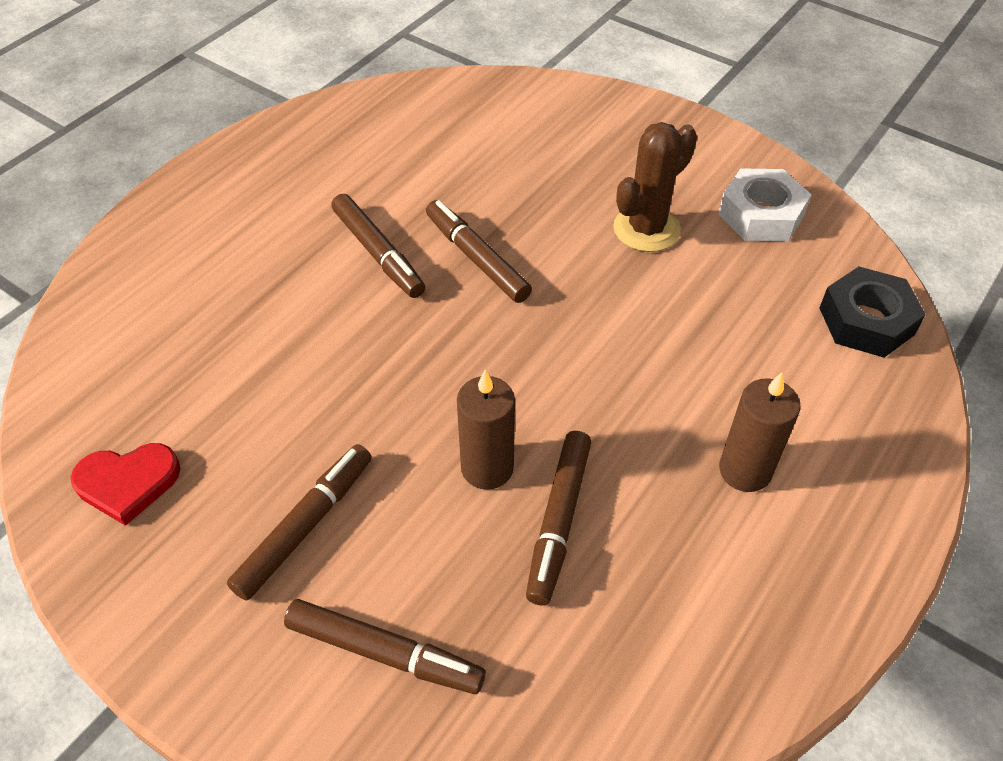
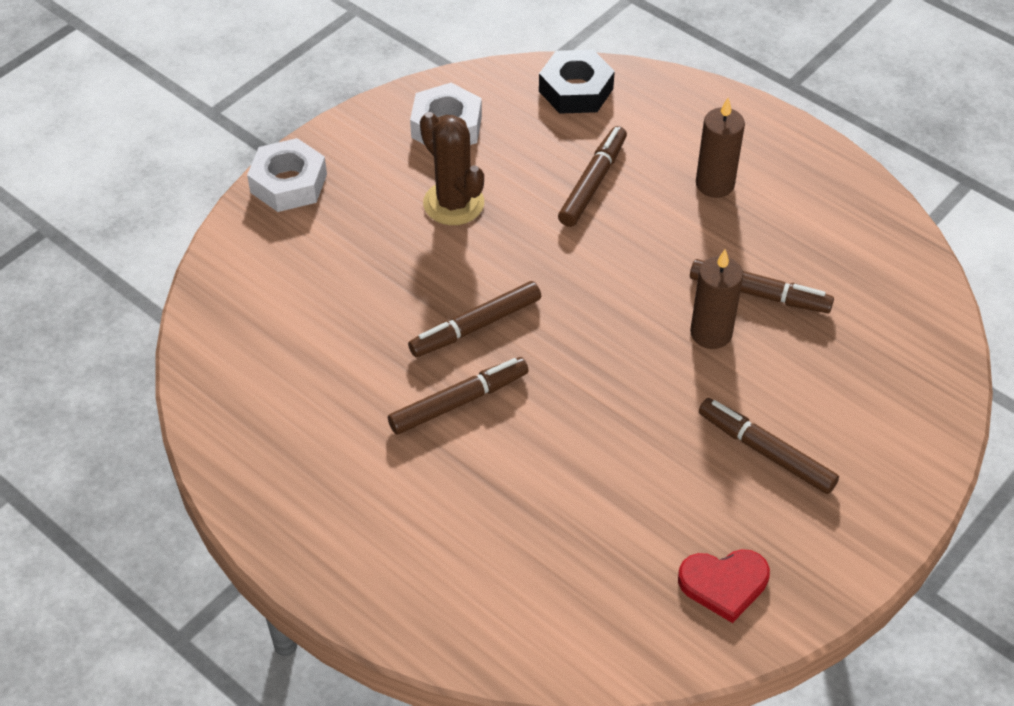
camera: 85 degrees left, 0 degrees up
red heart [71,443,181,526] -> red heart turned 90 degrees clockwise [678,549,770,623]
brown marker [284,599,486,694] -> brown marker moved to [558,126,627,227]
none -> white nut [247,138,327,212]

